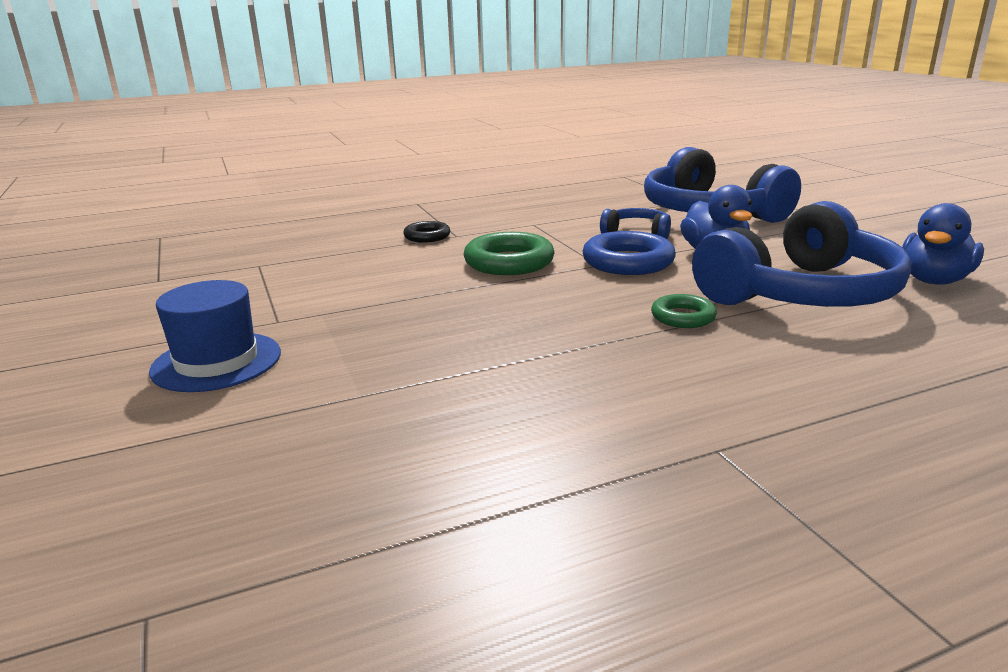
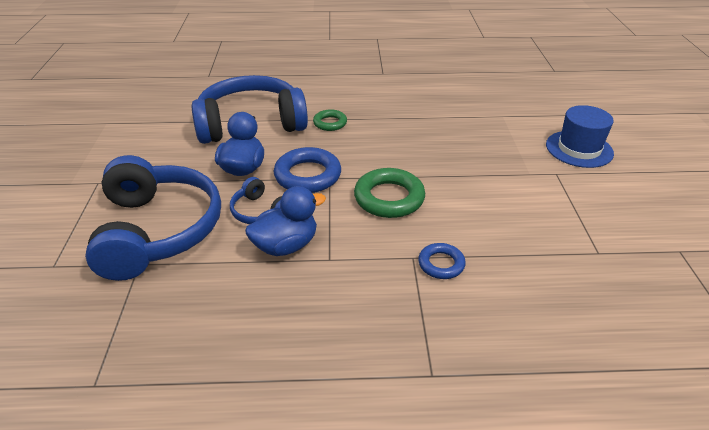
camera: 160 degrees left, 15 degrees up
black ring [403,221,450,243] -> blue ring [418,243,466,279]
blue duck [902,203,984,285] -> blue duck moved to [245,186,326,256]

